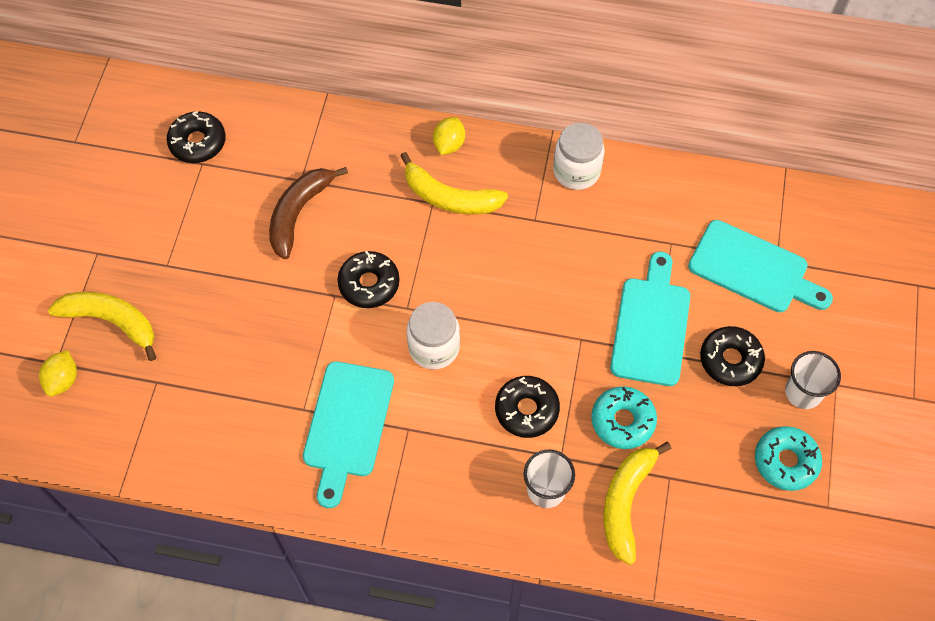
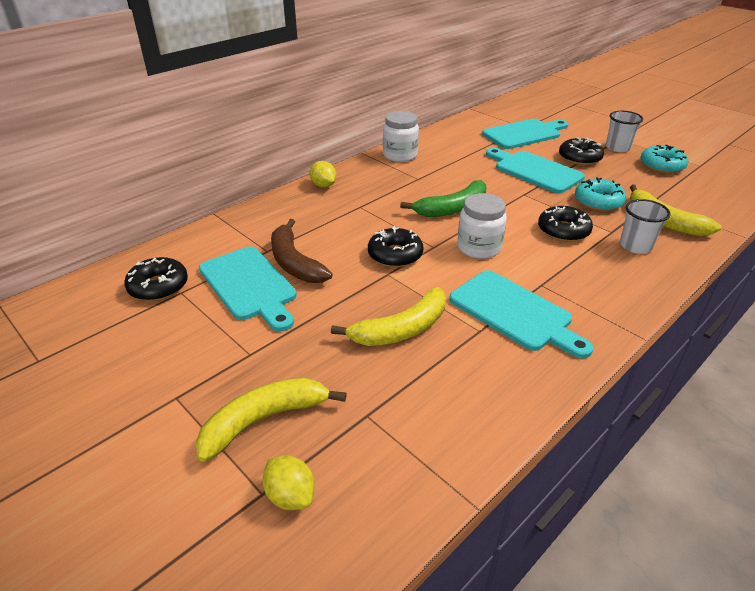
camera: 55 degrees left, 25 degrees down
yellow banana [400,152,508,214] -> yellow banana moved to [331,287,446,346]
none -> turquoise cutting board [199,247,297,331]
none -> green banana [400,180,486,217]

